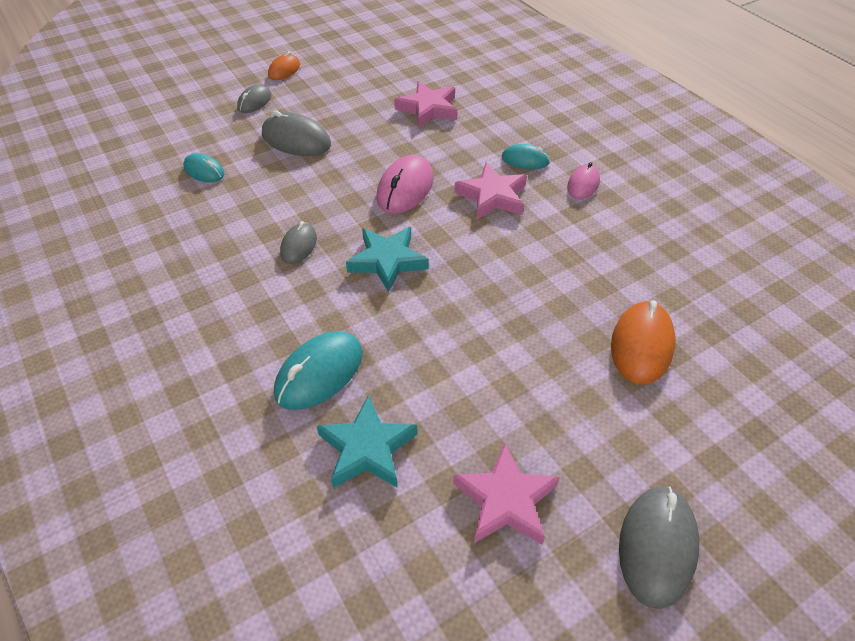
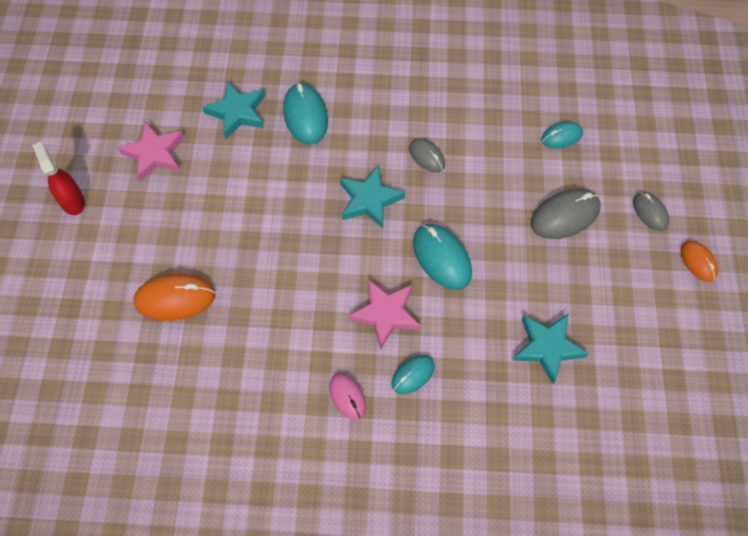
camera: 125 degrees right, 15 degrees up
pink mouse [377,155,433,214] -> turquoise mouse [413,224,472,290]
pink star [394,81,457,127] -> turquoise star [513,314,589,384]
orange mouse [611,300,676,385] -> orange mouse turned 60 degrees counterclockwise [133,273,215,321]
grey mouse [619,486,699,609] -> red spray bottle [32,142,85,215]

